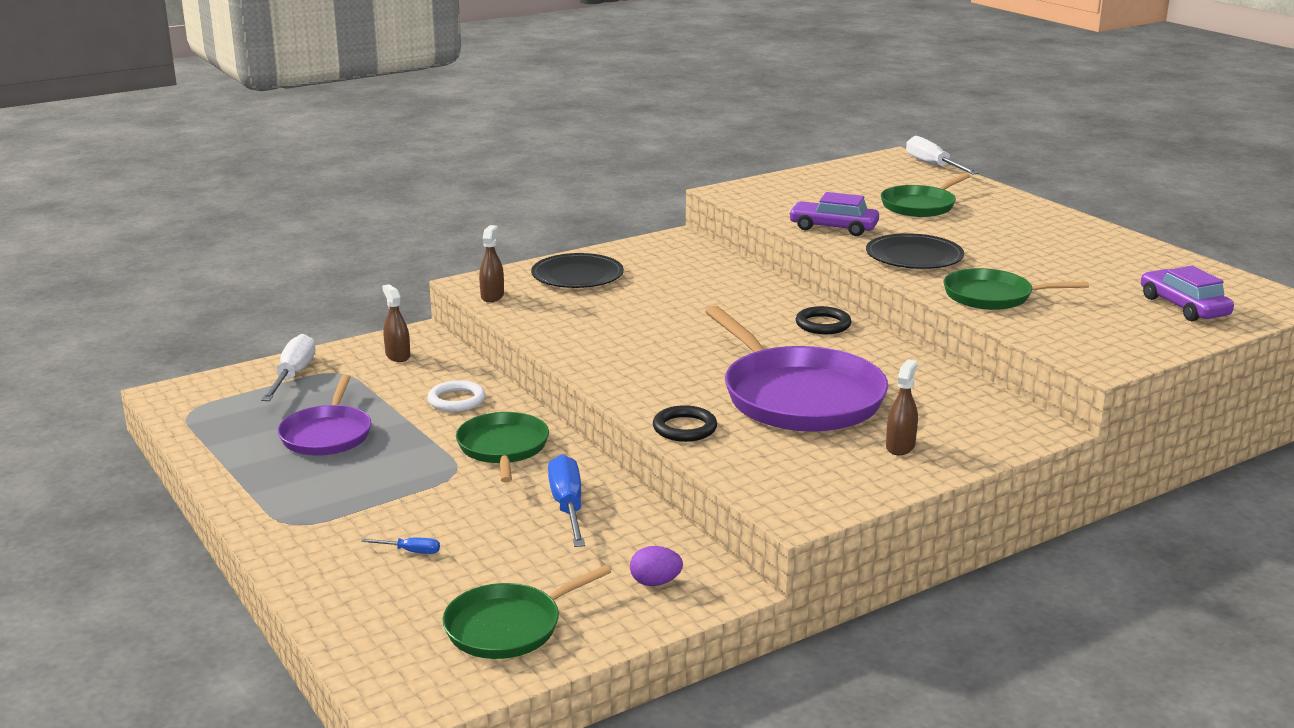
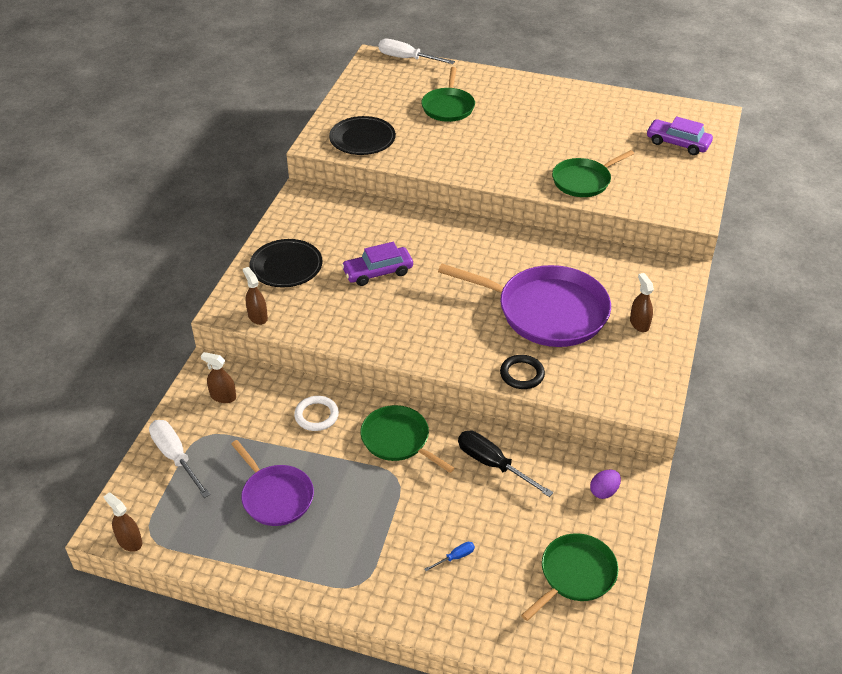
camera: 40 degrees left, 20 degrees up
green pan [442,565,611,659] -> green pan turned 150 degrees counterclockwise [521,534,619,621]
blue screwdriver [548,454,585,547] -> black screwdriver [458,431,554,497]
purple car [788,192,879,236] -> purple car moved to [341,242,413,286]
black ring [796,306,851,334] -> none
black plate [866,233,964,269] -> black plate moved to [329,116,396,155]
none -> brown spray bottle [104,493,142,552]

